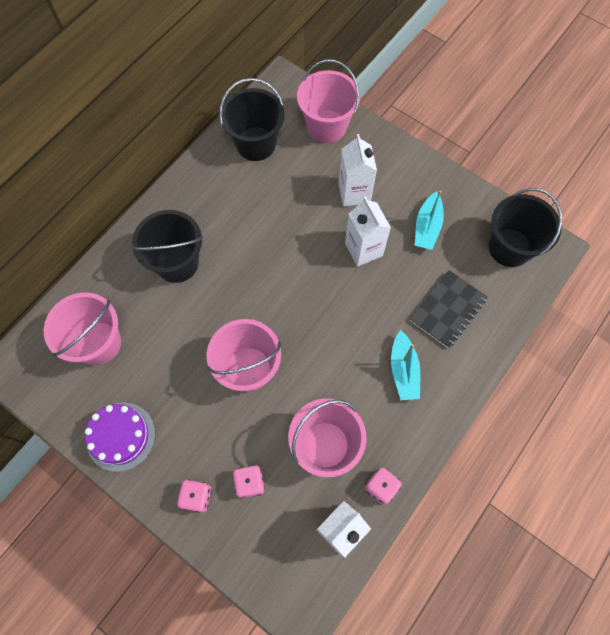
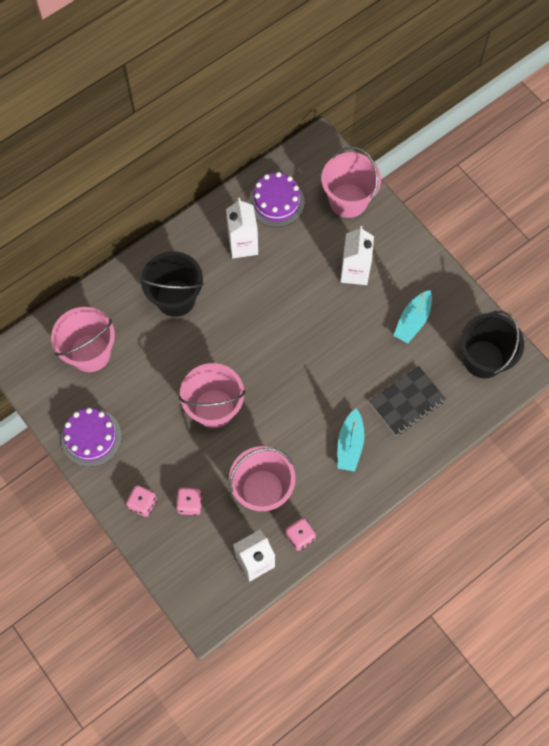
camera: 15 degrees right, 0 degrees up
black bucket [219,78,285,161] -> purple cake [249,172,305,227]
white carton [345,196,391,267] -> white carton moved to [226,198,258,258]

